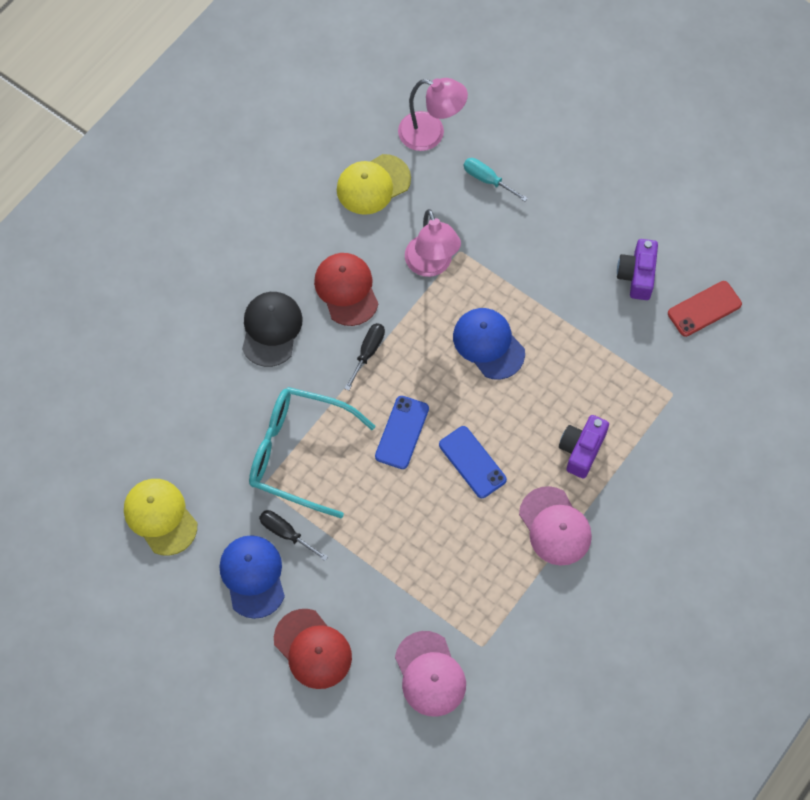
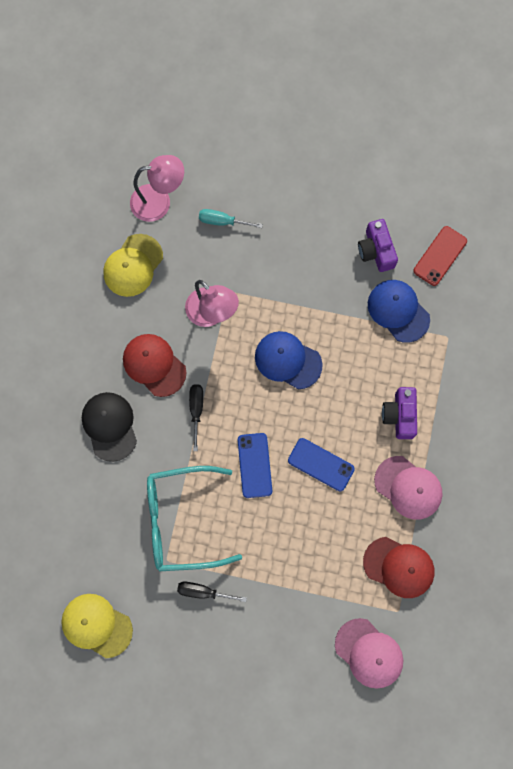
camera: 25 degrees left, 10 degrees up
blue cap [220,535,285,619] -> blue cap moved to [368,280,430,343]
red cap [274,609,352,689] -> red cap moved to [363,537,435,598]

